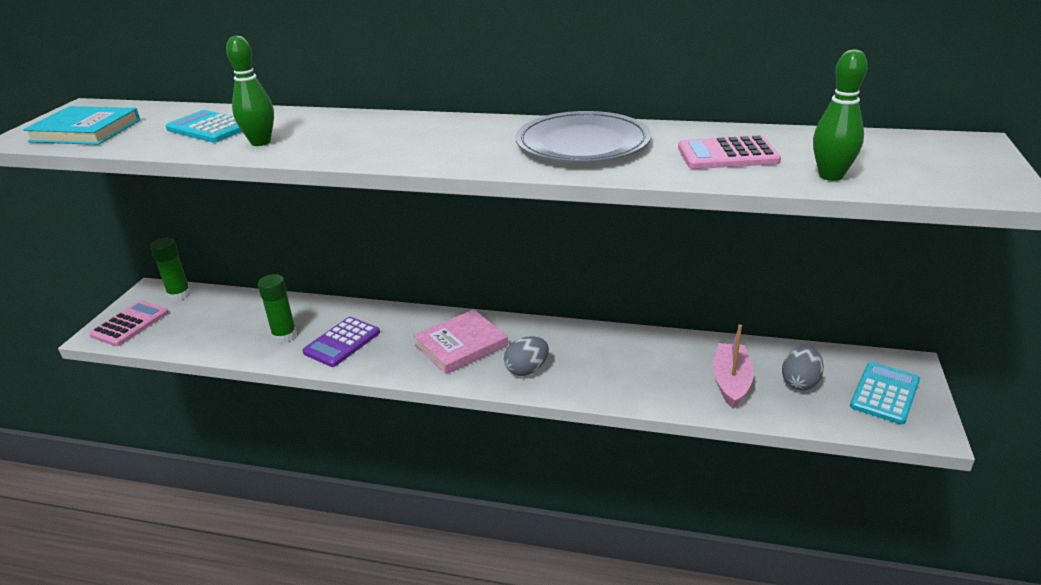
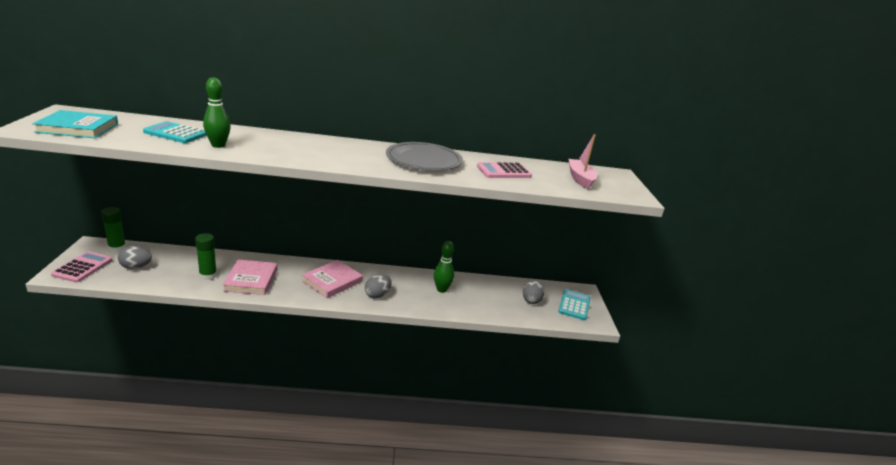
camera: 20 degrees left, 5 degrees down
purple calculator [303,317,380,367] -> pink book [222,259,277,295]
pink boat [713,324,754,409] -> pink boat moved to [569,134,597,189]
green bowling pin [813,49,868,181] -> green bowling pin moved to [434,241,454,293]
none -> grey egg [118,246,152,269]

